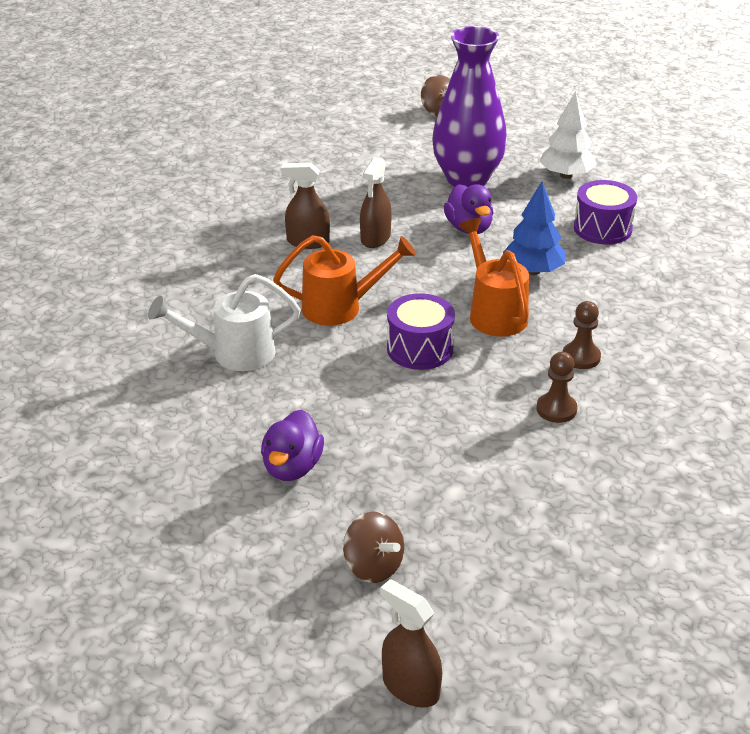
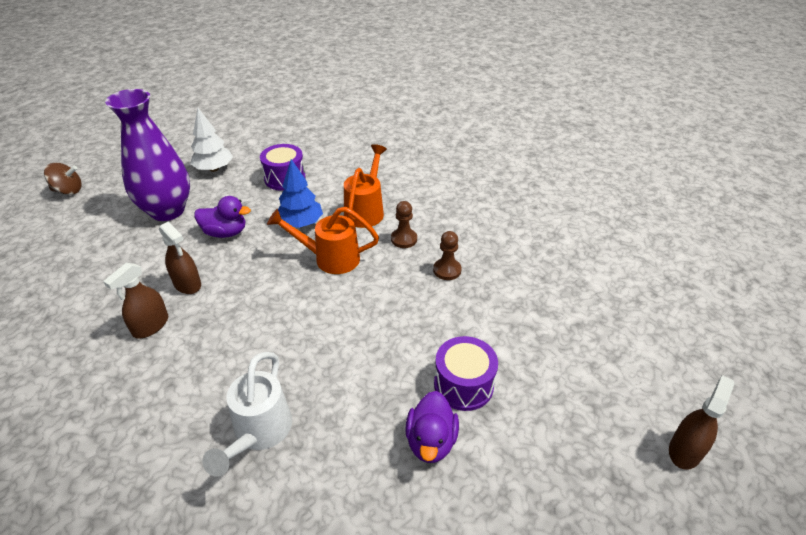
camera: 65 degrees left, 5 degrees up
purple duck [261,410,324,481] -> purple duck turned 60 degrees clockwise [405,391,459,463]
orange watering can [273,235,416,326] -> orange watering can moved to [344,144,387,228]
brown spinning top [343,511,404,583] -> none
brown spray bottle [380,579,442,708] -> brown spray bottle turned 150 degrees clockwise [669,375,734,470]
purple drum [387,293,455,370] -> purple drum moved to [434,336,498,411]

